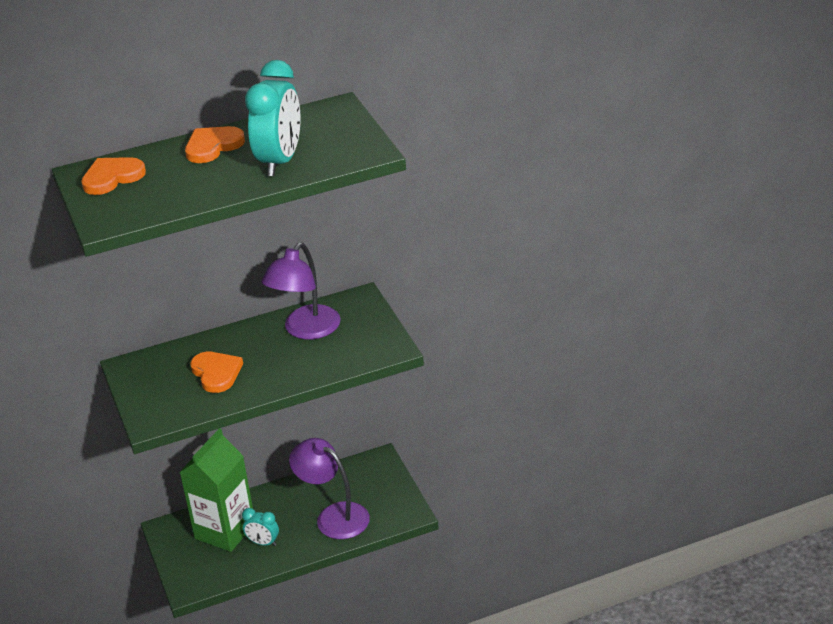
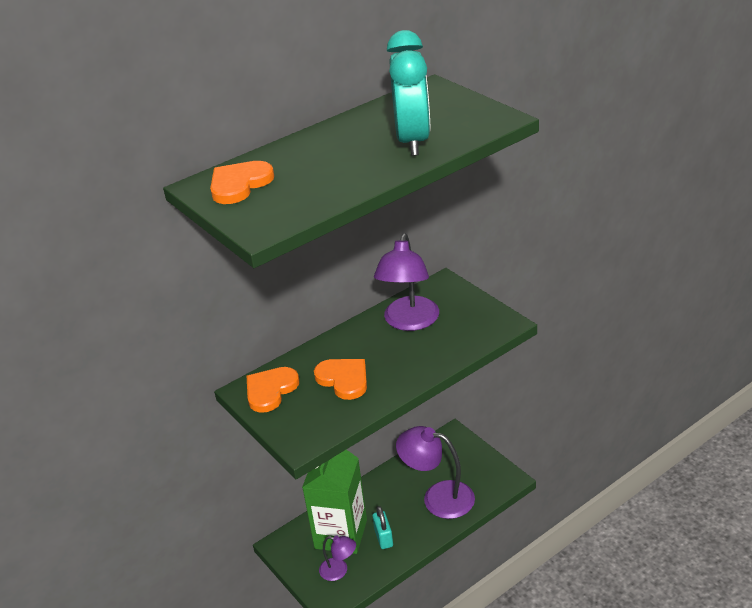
camera: 15 degrees left, 0 degrees up
orange heart [185,126,245,163] -> orange heart moved to [247,367,299,413]
turquoise clock [242,508,279,546] -> turquoise padlock [373,506,393,549]
none -> purple lamp [319,535,356,581]

